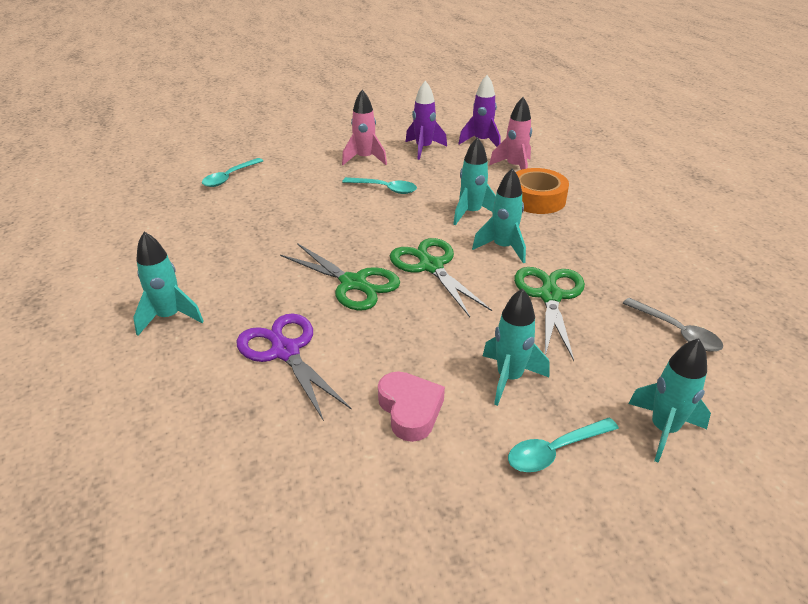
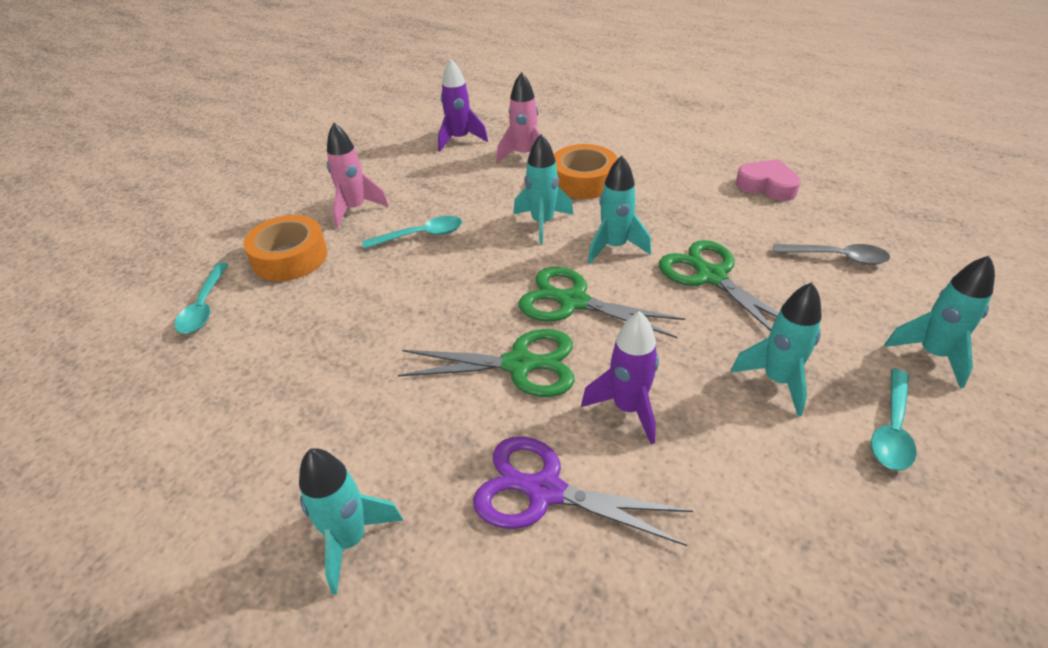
camera: 35 degrees left, 5 degrees up
pink heart [378,371,445,442] -> pink heart moved to [735,159,801,201]
purple rocket [406,81,447,160] -> purple rocket moved to [581,311,659,444]
none -> orange tape [244,215,327,281]

